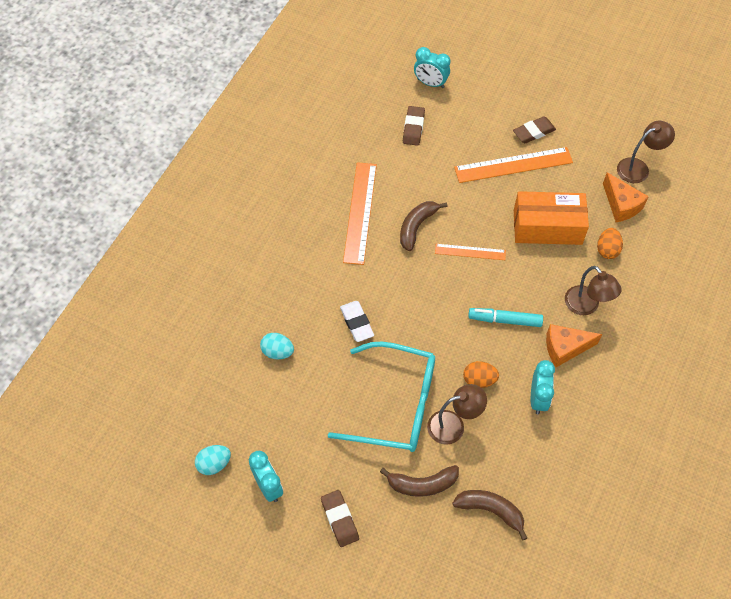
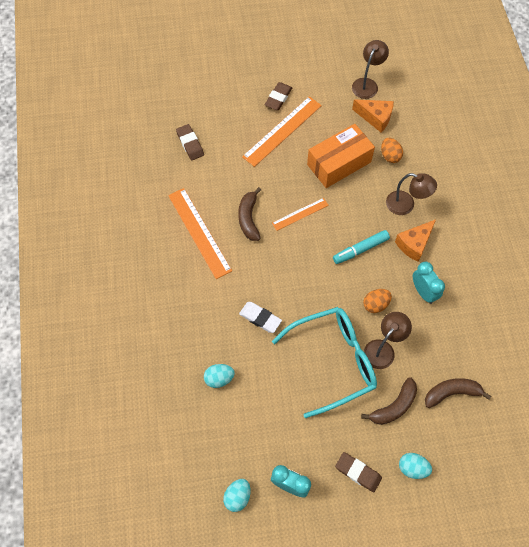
camera: 35 degrees left, 5 degrees up
turquoise clock [414,47,450,88] -> none
none -> turquoise egg [399,453,432,479]

